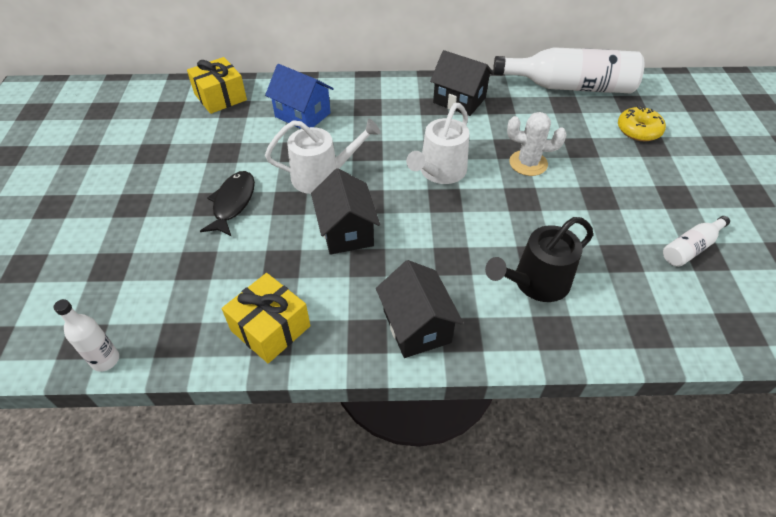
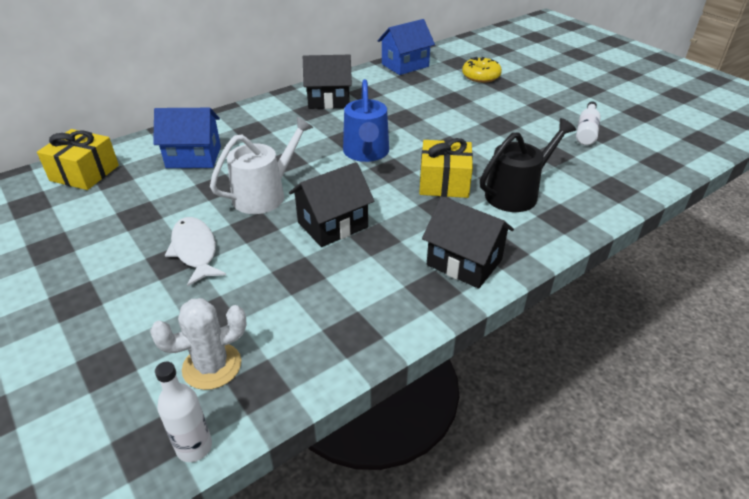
camera: 35 degrees left, 10 degrees down
black fish [200,171,255,237] -> white fish [165,217,226,287]
yellow gift [222,273,310,364] -> yellow gift moved to [419,138,473,198]
black house [311,168,380,255] -> black house turned 75 degrees counterclockwise [289,162,374,247]
white watering can [406,103,469,184] -> blue watering can [343,79,389,162]
black watering can [485,217,593,302] -> black watering can turned 150 degrees counterclockwise [480,118,576,212]
white bottle [493,47,644,93] -> blue house [378,19,435,75]
white cactus [507,112,567,176] -> white cactus moved to [150,298,247,390]

